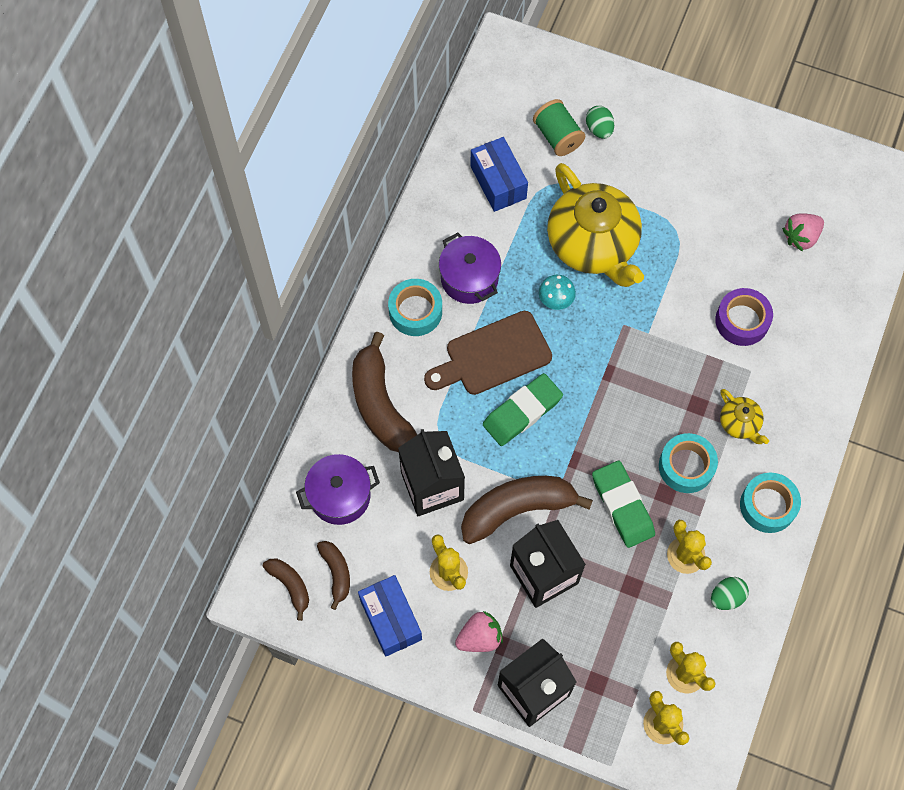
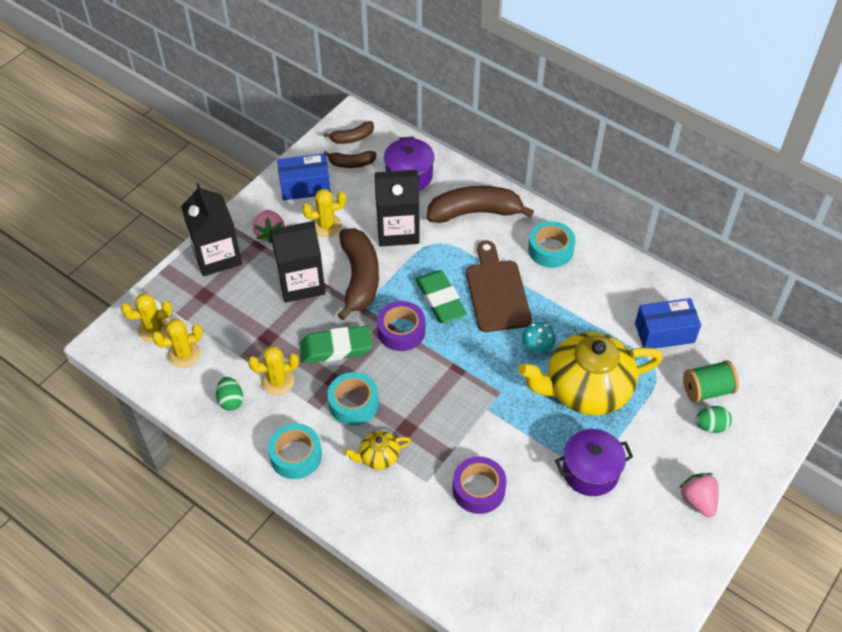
camera: 105 degrees right, 15 degrees down
purple pot [439,233,501,304] -> purple pot moved to [555,429,633,496]
pink strawberry [782,213,824,252] -> pink strawberry moved to [679,473,719,517]
none -> purple tape [377,301,425,351]

